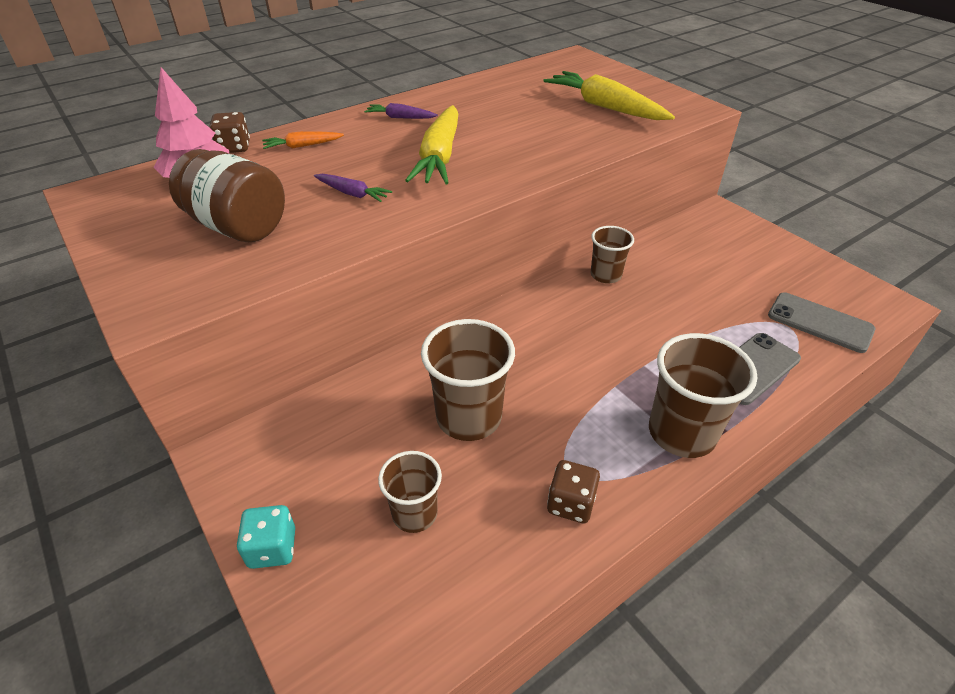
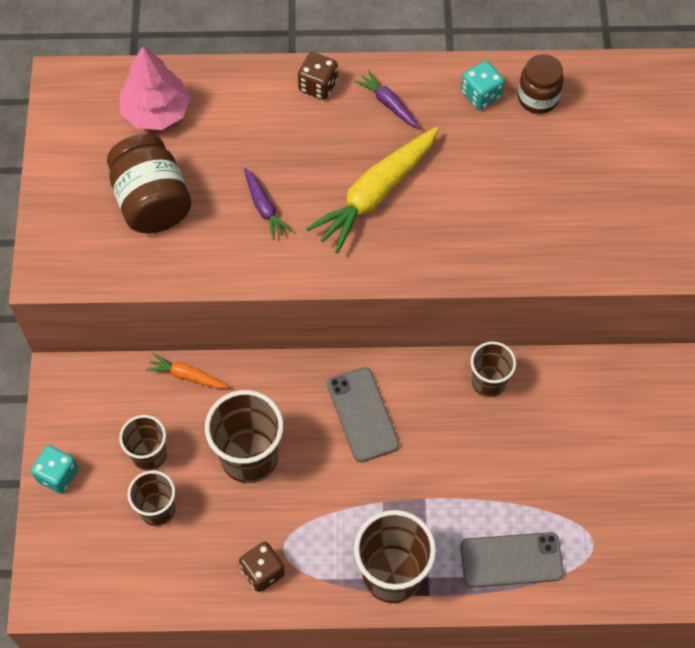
camera: 35 degrees right, 20 degrees up
brown dice [209,112,250,153] -> brown dice moved to [298,52,338,100]
orange carrot [262,131,344,149] -> orange carrot moved to [146,353,229,388]
yellow carrot [544,71,675,120] -> none
grey phone [768,292,875,353] -> grey phone moved to [327,367,399,462]
none -> brown cup [119,415,167,471]
none -> turquoise dice [461,61,504,110]
none -> brown jar [518,54,564,114]

